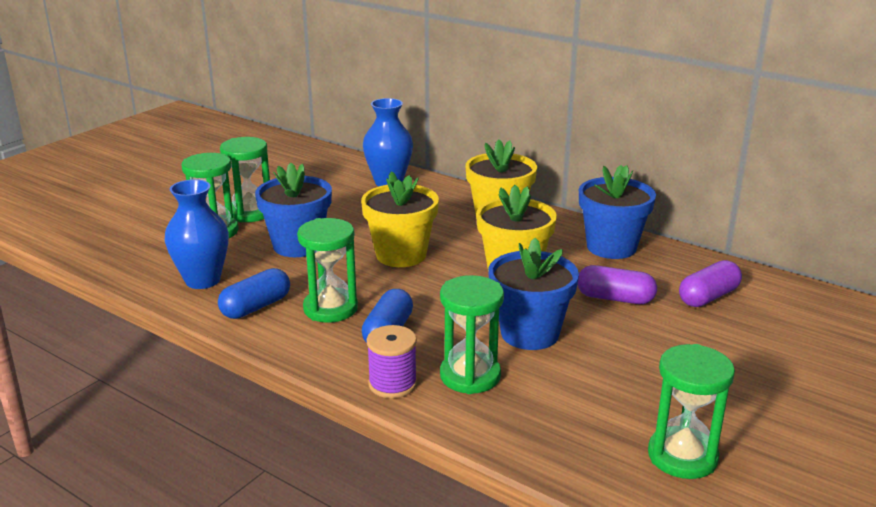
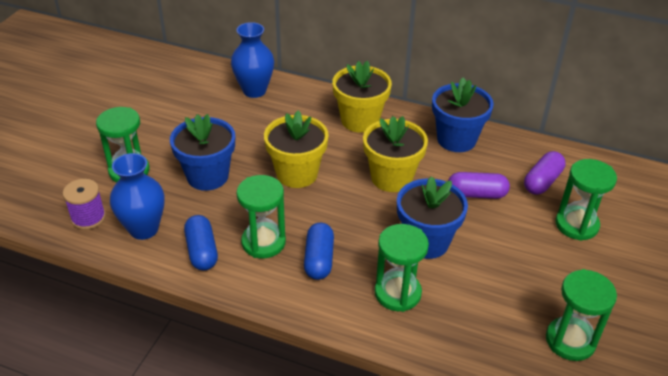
camera: 15 degrees left, 15 degrees up
blue capsule [218,268,290,319] -> blue capsule turned 45 degrees counterclockwise [184,215,218,271]
green hourglass [220,137,270,223] -> green hourglass moved to [555,159,617,241]
purple spool [367,325,417,398] -> purple spool moved to [63,179,106,230]

